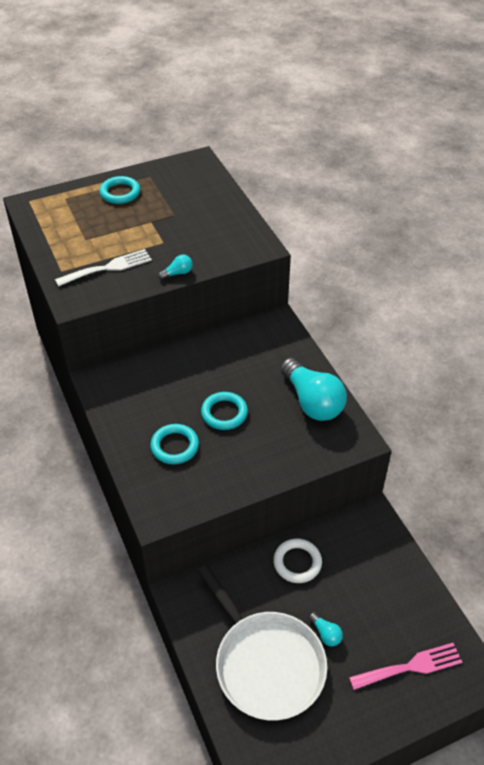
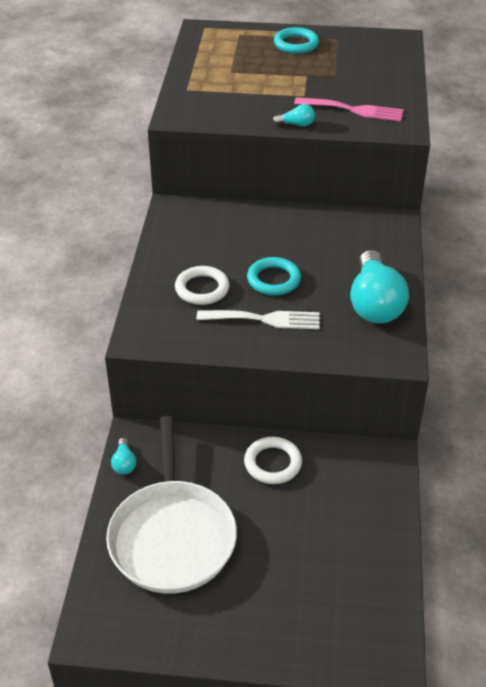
camera: 30 degrees right, 5 degrees down
white fork [55,249,152,287] -> white fork moved to [197,310,319,329]
turquoise ring [150,424,199,464] -> white ring [175,266,230,305]
turquoise light bulb [309,612,343,646] -> turquoise light bulb moved to [111,438,136,475]
pink fork [349,643,462,690] -> pink fork moved to [294,97,404,121]

